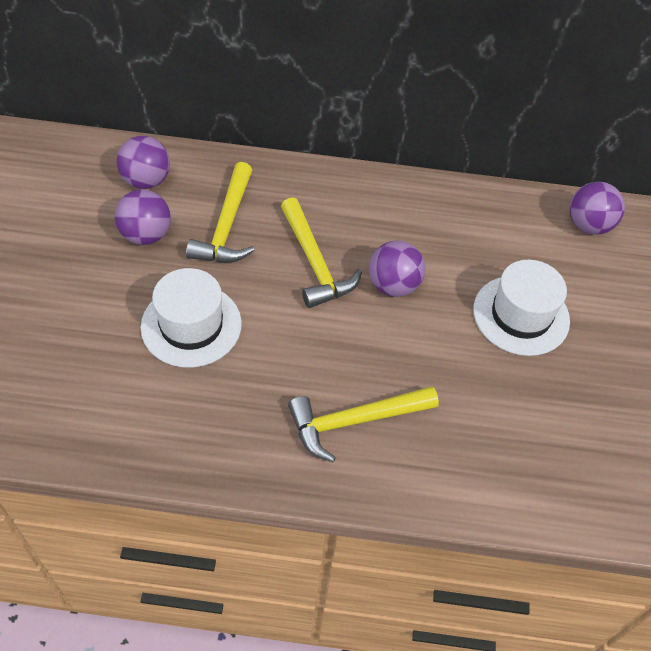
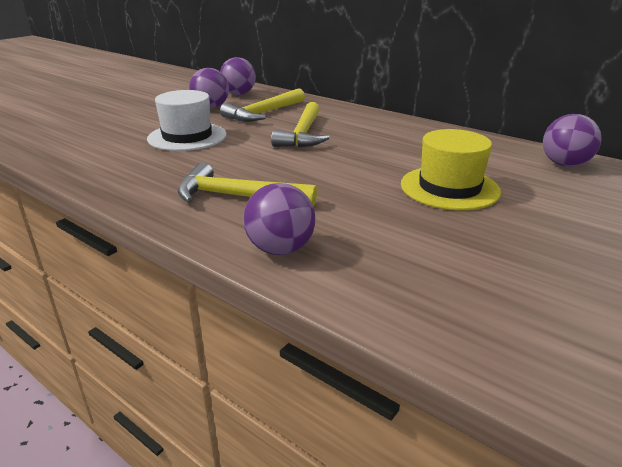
camera: 35 degrees right, 25 degrees down
purple ball [369,241,425,297] -> purple ball moved to [243,183,315,255]
white hat [473,260,570,356] -> yellow hat [401,129,501,211]

